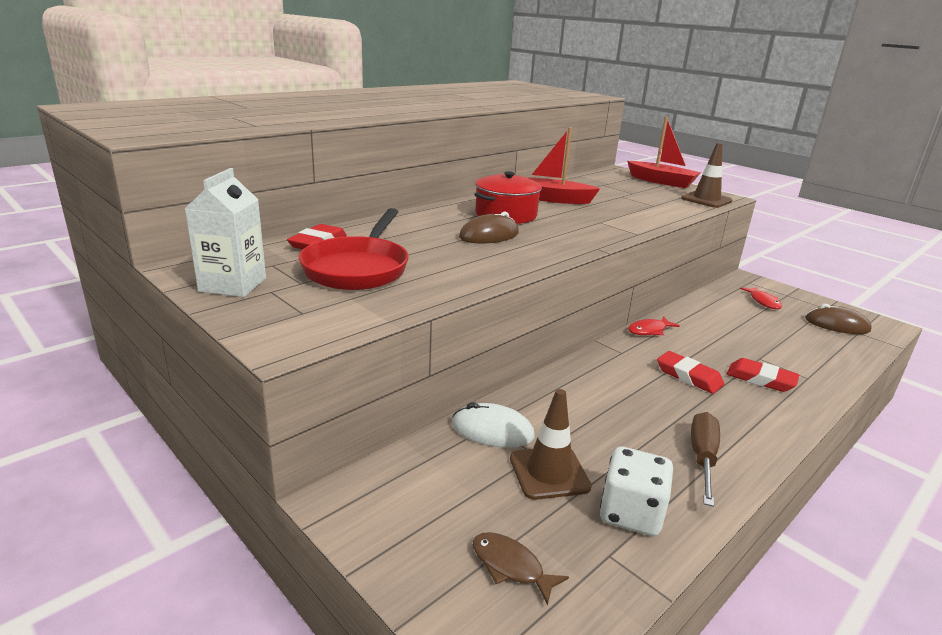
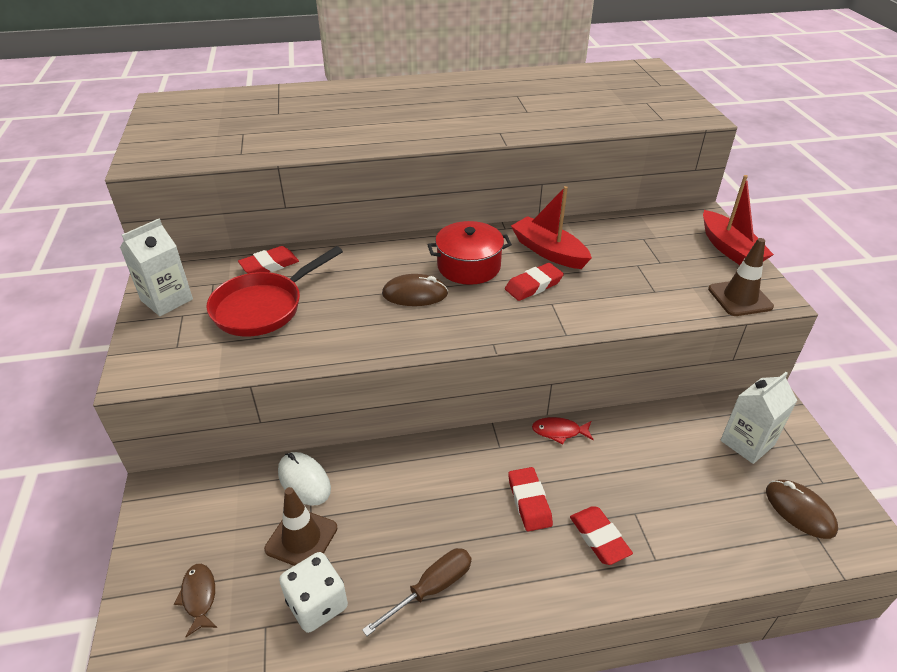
camera: 35 degrees right, 15 degrees up
red fish [740,287,782,309] -> white carton [720,372,797,464]
none -> red eraser [505,263,564,301]

